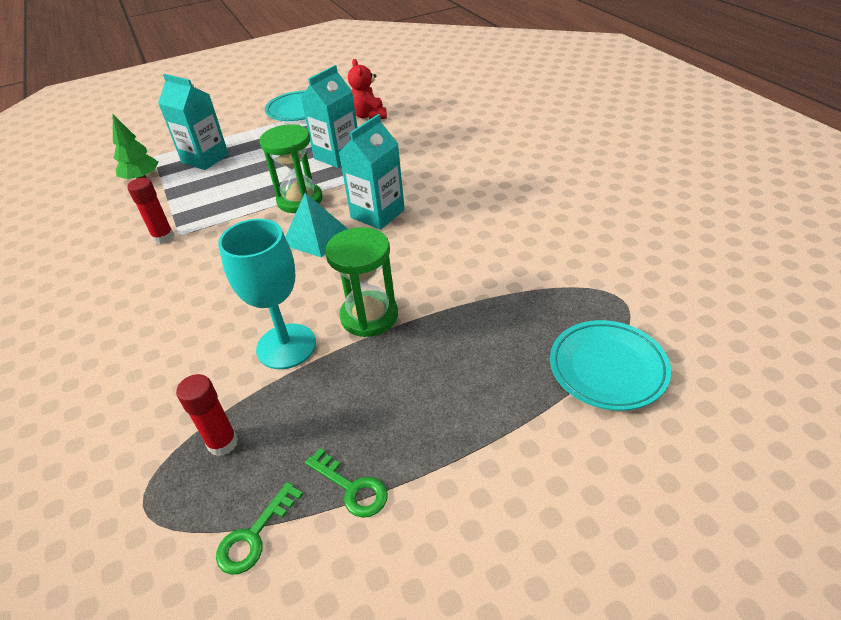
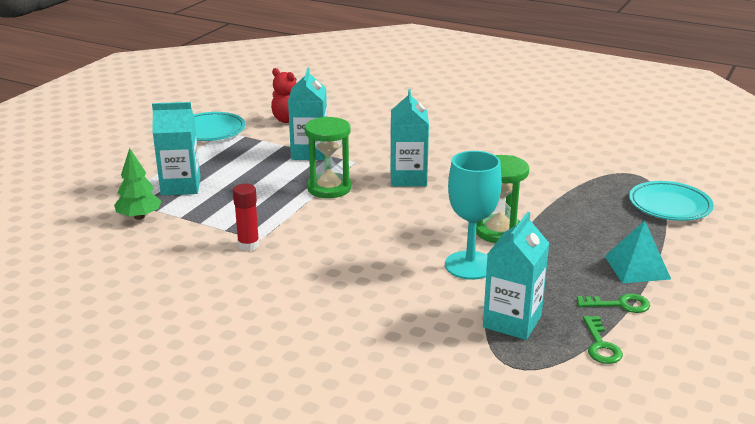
camera: 40 degrees left, 15 degrees down
red glue stick [176,374,238,456] -> turquoise carton [483,212,549,340]
turquoise pyramid [285,193,348,257] -> turquoise pyramid moved to [604,221,671,283]

